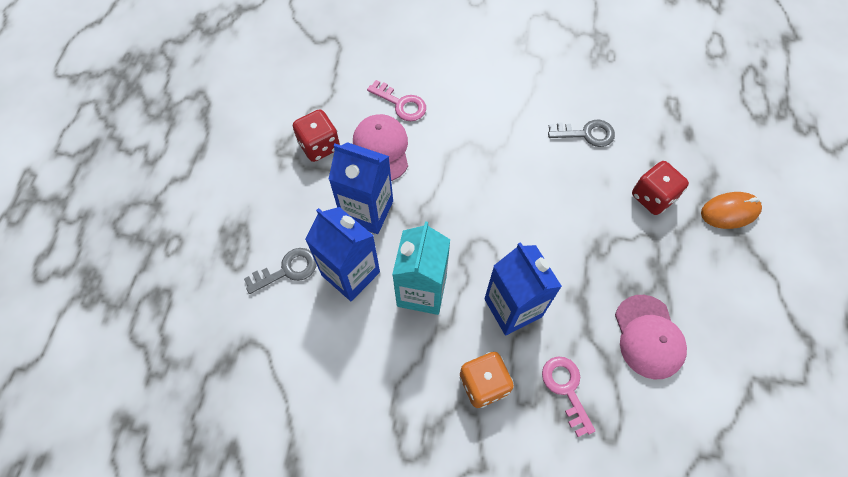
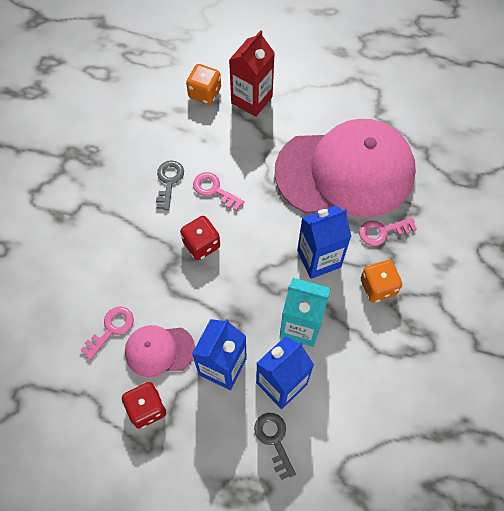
camera: 85 degrees left, 0 degrees up
pink cap [615,295,687,380] -> pink cap [275,119,416,217], size x2.25
red dice [632,161,689,215] -> red dice moved to [180,216,220,260]
orange mouse [701,192,762,229] -> red carton [229,30,275,117]
none -> orange dice [186,64,221,105]
none -> pink key [193,172,245,211]

